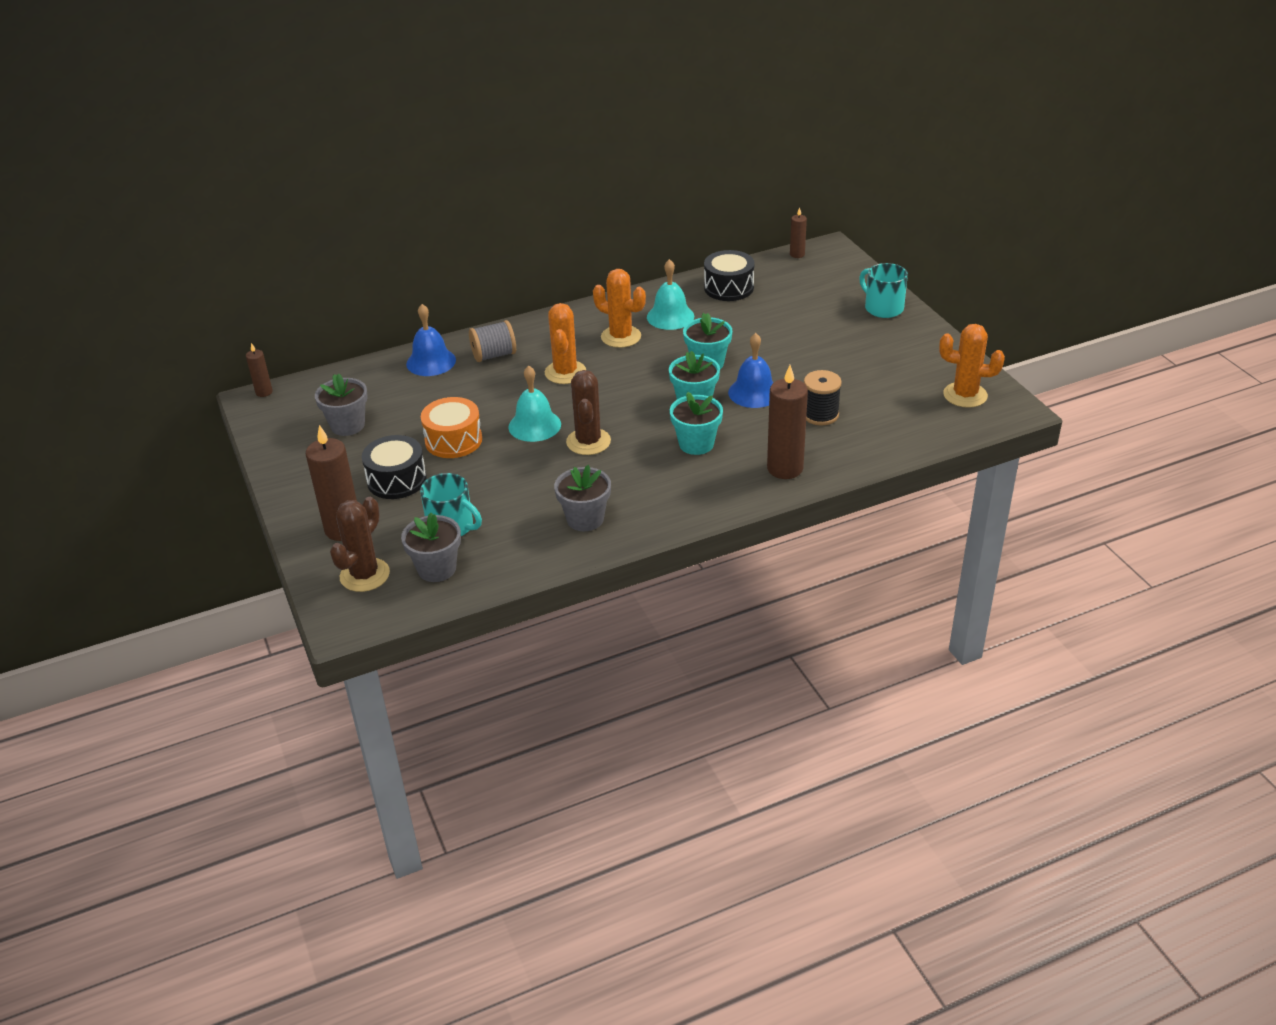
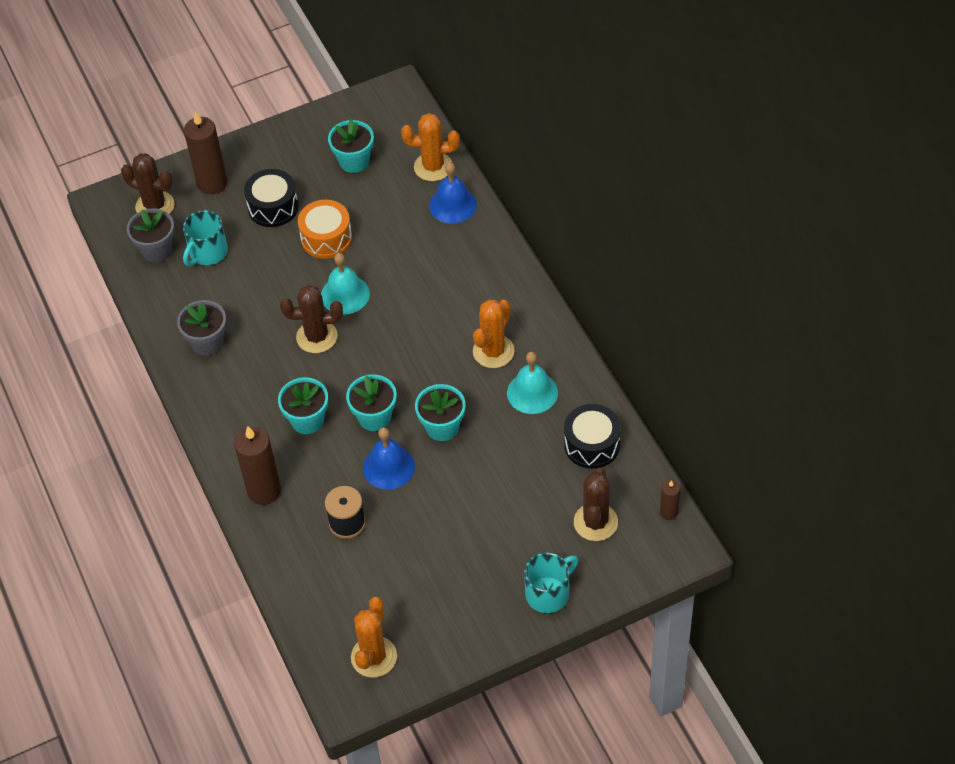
camera: 90 degrees right, 15 degrees up
brown candle [246,343,273,397] -> none
grey flower pot [315,374,368,436] -> turquoise flower pot [328,119,374,173]
grey spool [469,320,516,362] -> none
orange cactus [545,303,586,384] -> orange cactus moved to [401,113,460,181]
none -> brown cactus [574,468,618,541]

